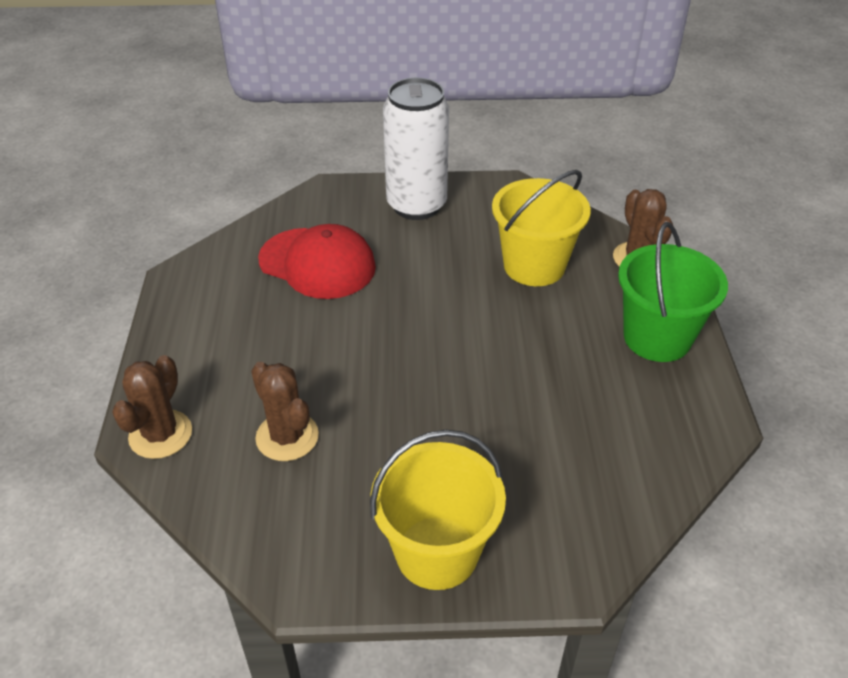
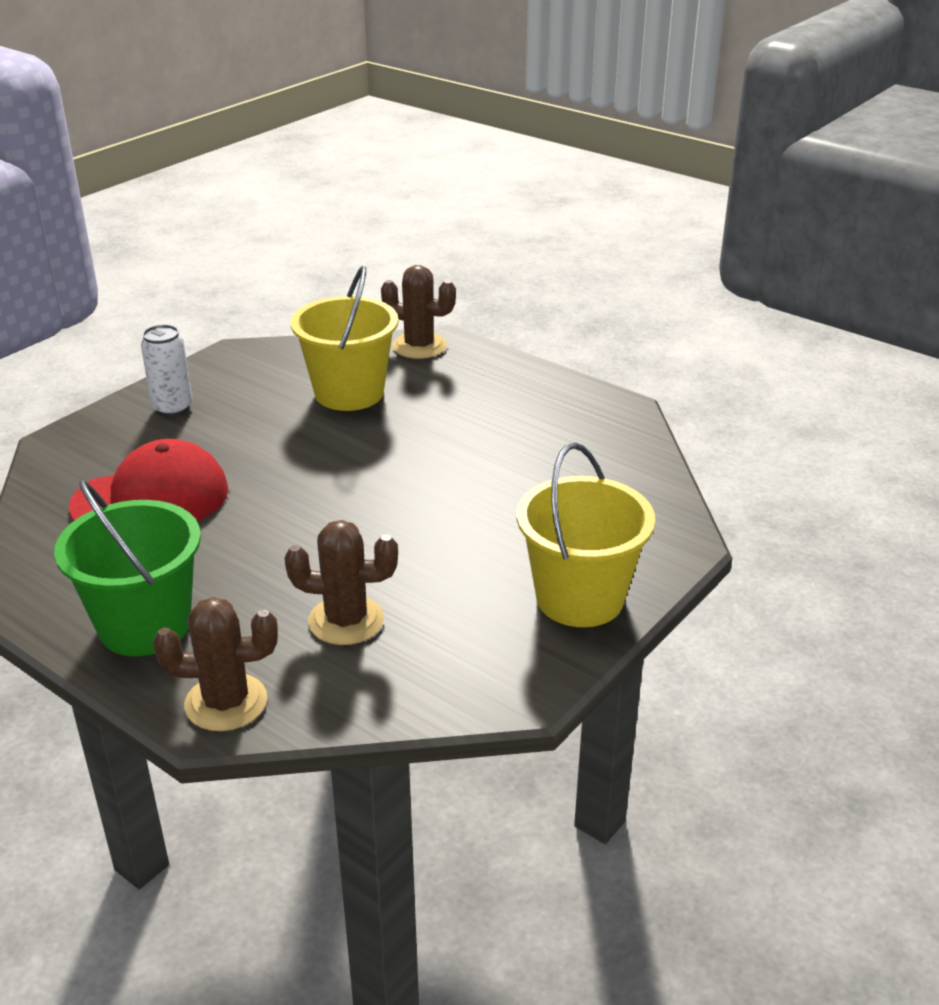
camera: 50 degrees left, 10 degrees down
brown cactus [112,355,192,459] -> brown cactus turned 60 degrees counterclockwise [153,597,278,731]
white can [383,78,449,220] -> white can [141,324,192,416], size x0.54
green bucket [618,222,728,362] -> green bucket moved to [54,480,201,656]

